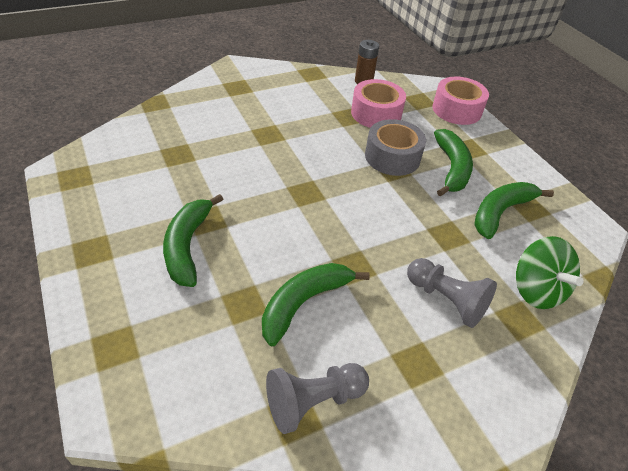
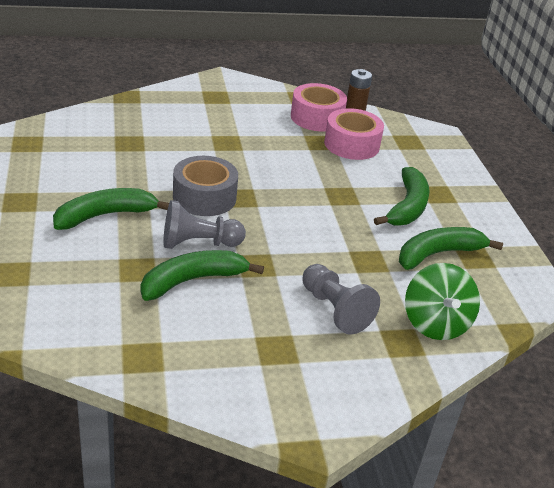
camera: 15 degrees right, 10 degrees down
green banana [163,194,223,287] -> green banana turned 45 degrees clockwise [53,188,169,230]
grey pawn [266,363,369,434] -> grey pawn moved to [163,200,246,249]
grey tape [365,119,426,176] -> grey tape moved to [173,156,238,216]
pink tape [432,77,489,125] -> pink tape moved to [291,83,347,131]

